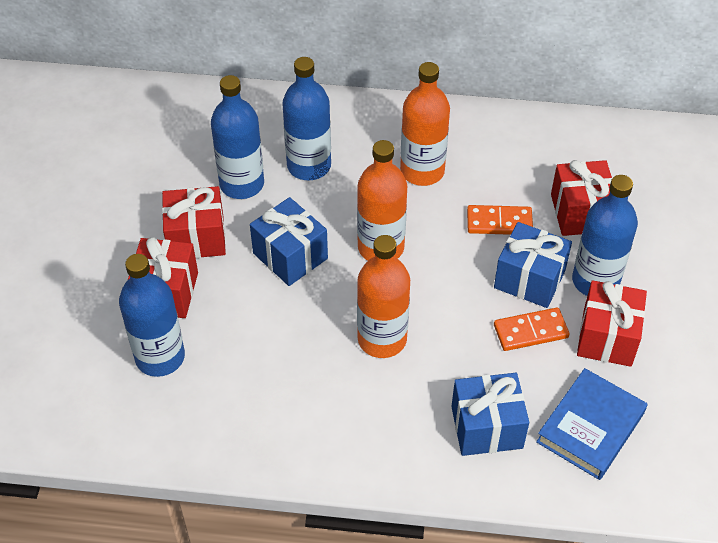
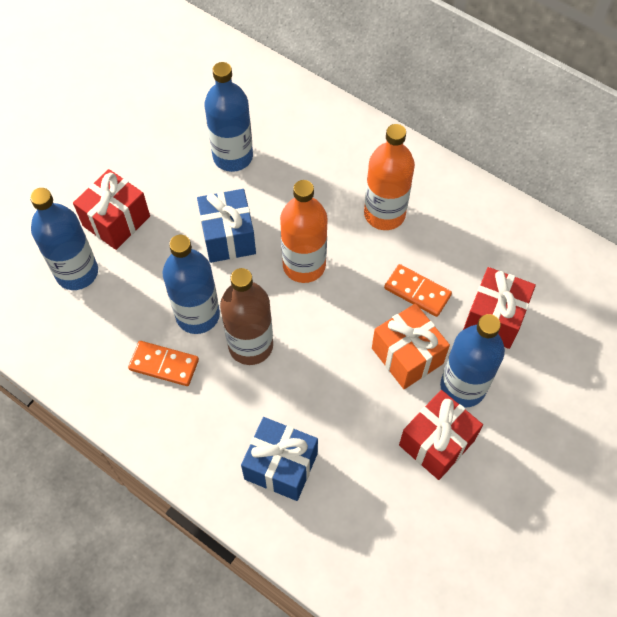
camera: 30 degrees right, 10 degrees up
red gift [162,186,226,258] -> none
blue bottle [282,57,331,180] -> blue bottle moved to [163,235,220,334]
orange bottle [357,235,410,358] -> brown bottle [220,268,273,365]
blue gift [494,222,572,308] -> orange gift [372,303,450,389]
orange domino [494,308,570,351] -> orange domino moved to [128,341,199,386]
blue book [536,368,647,480] -> none

